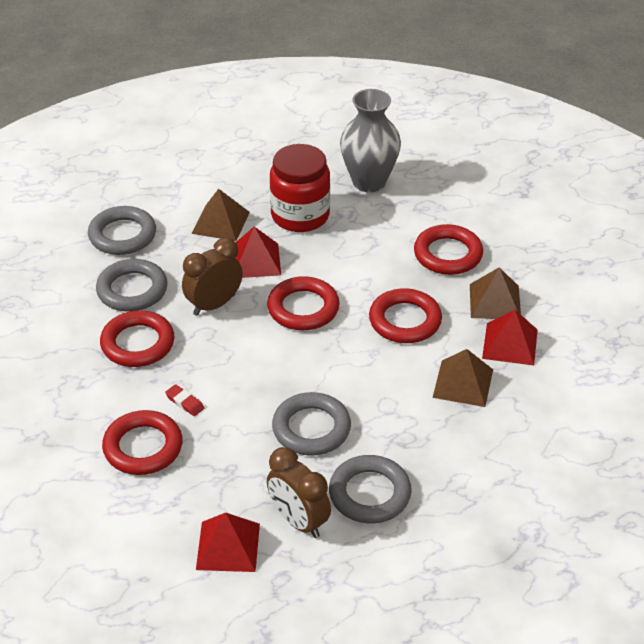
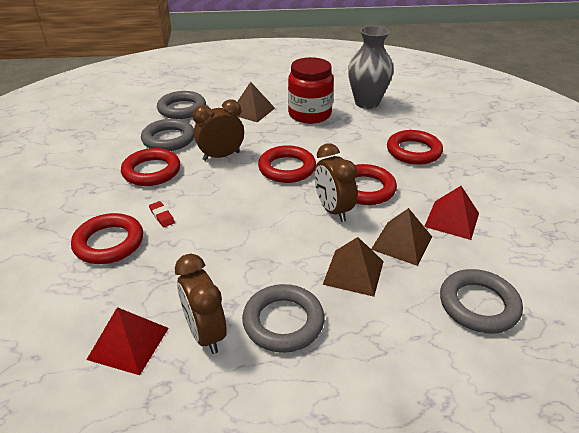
camera: 15 degrees right, 5 degrees down
red pyramid [235,227,281,278] -> none
grey ring [272,392,351,456] -> grey ring moved to [440,269,523,333]
brown pyramid [470,267,521,319] -> brown pyramid moved to [323,237,384,297]
none -> brown clock [314,143,357,222]

